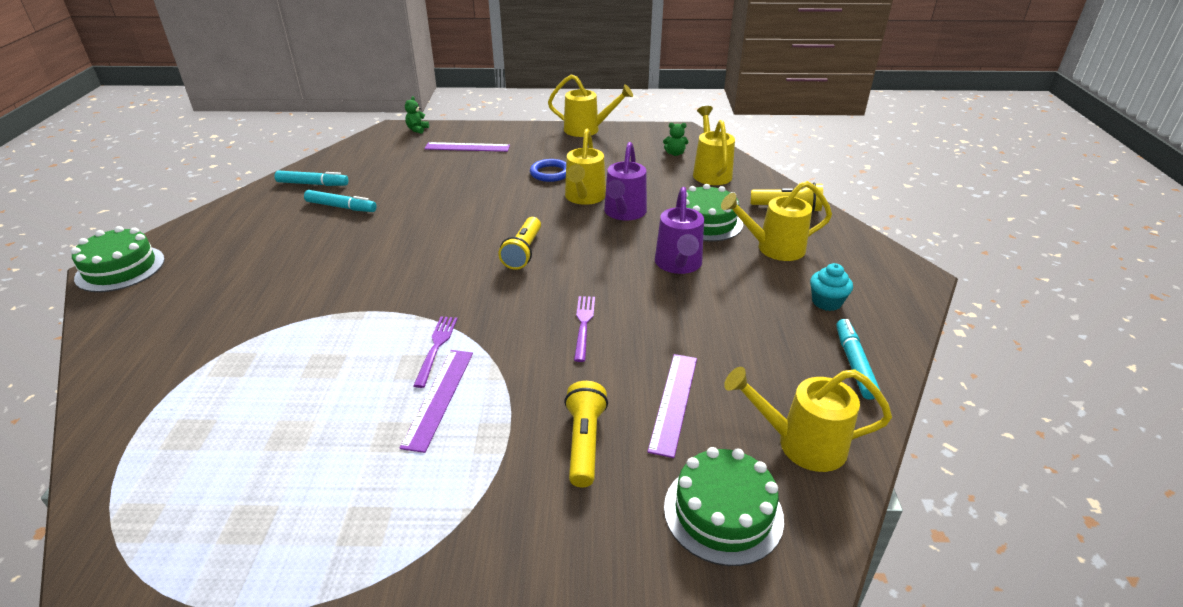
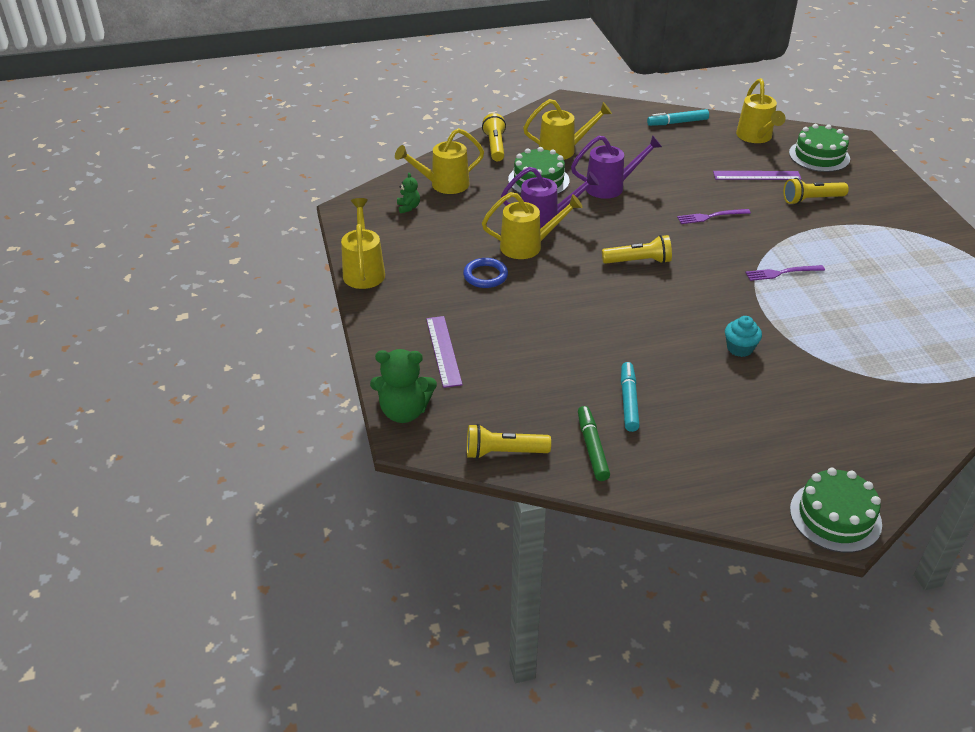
camera: 105 degrees left, 5 degrees up
turquoise marker [275,171,348,186] -> green marker [578,406,610,481]
purple ruler [400,350,473,453] -> none
green teddy bear [405,96,429,134] -> green teddy bear [370,349,437,423], size x1.95
yellow watering can [721,181,832,261] -> yellow watering can turned 75 degrees counterclockwise [523,99,612,160]
turquoise cupcake [810,263,853,311] -> turquoise cupcake moved to [725,316,762,357]
none -> yellow flashlight [467,424,551,459]

